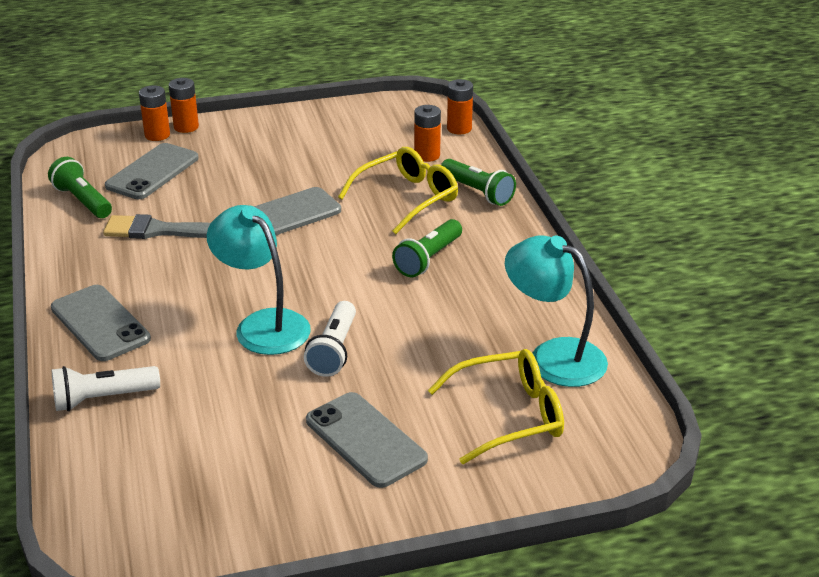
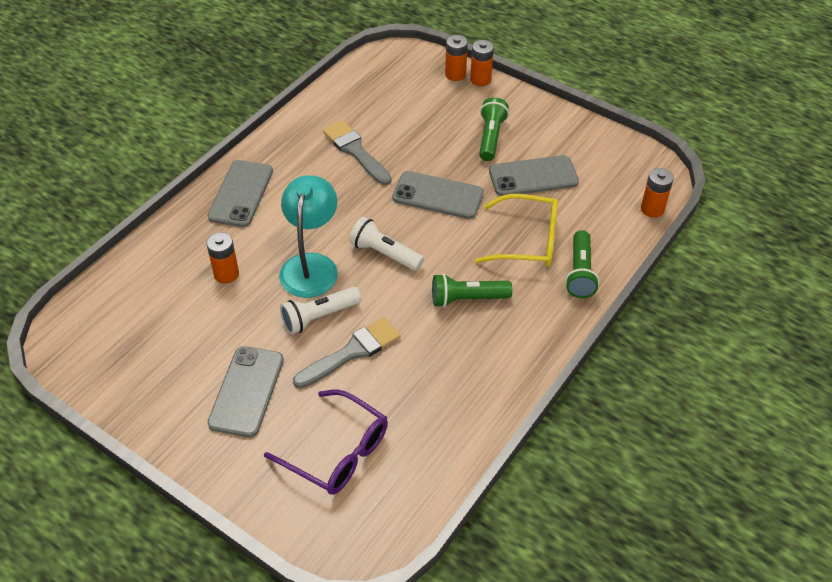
camera: 50 degrees right, 15 degrees up
green flashlight [48,157,112,218] -> green flashlight moved to [479,97,509,161]
white flashlight [52,366,160,411] -> white flashlight moved to [349,217,424,271]
grey phone [105,143,199,199] -> grey phone moved to [489,155,579,196]
orange battery [414,105,441,162] -> orange battery moved to [206,232,239,284]
yellow glasses [428,349,564,464] -> purple glasses [264,389,388,495]
turquoise lamp [505,235,608,387] -> none
none -> grey brush [293,317,401,389]

